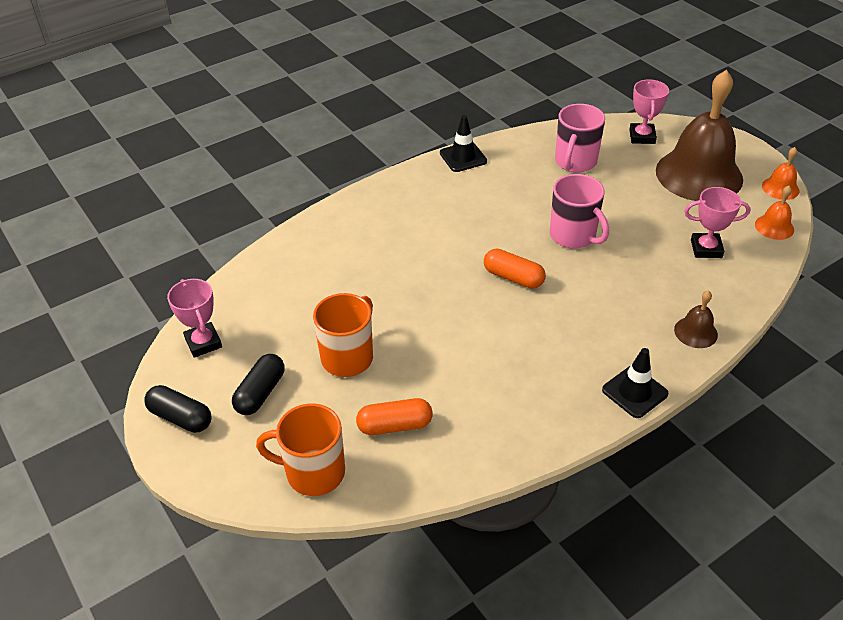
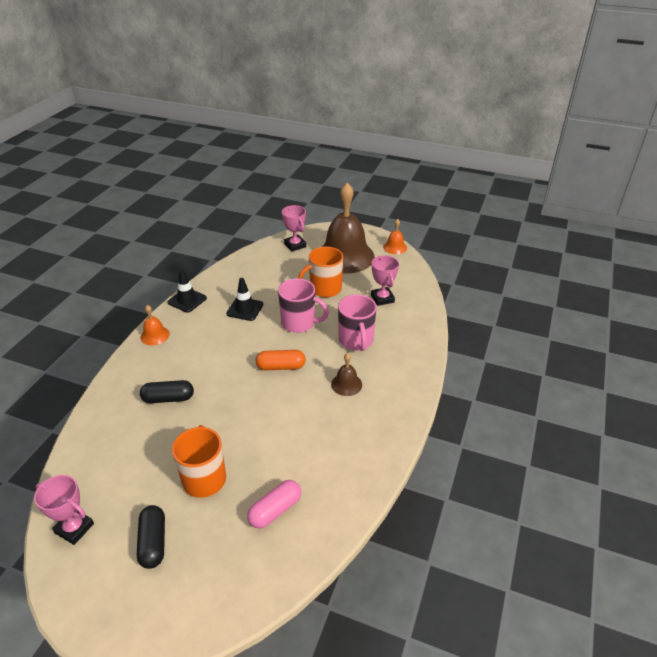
camera: 35 degrees left, 5 degrees down
black capsule [144,385,212,433] -> black capsule moved to [140,380,194,403]
orange mug [256,404,345,496] -> orange mug moved to [298,247,343,297]
orange capsule [356,398,433,435] -> pink capsule [247,480,301,529]
pink mug [555,104,605,173] -> pink mug moved to [338,295,377,351]
black traffic cone [602,348,668,418] -> black traffic cone moved to [226,278,263,321]
brown bell [674,290,718,348] -> brown bell moved to [331,353,362,396]
pink trophy [684,187,750,258] -> pink trophy turned 75 degrees counterclockwise [371,255,399,306]
orange bell [755,186,794,240] -> orange bell moved to [140,305,170,345]

